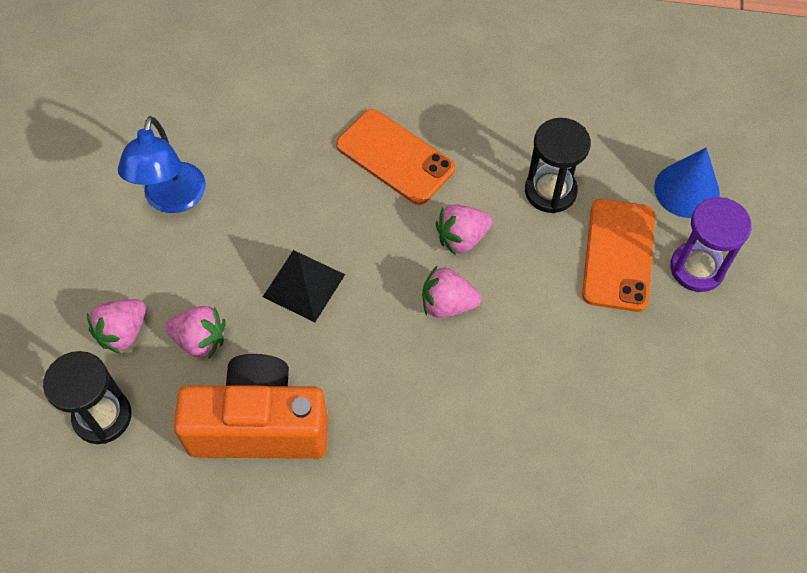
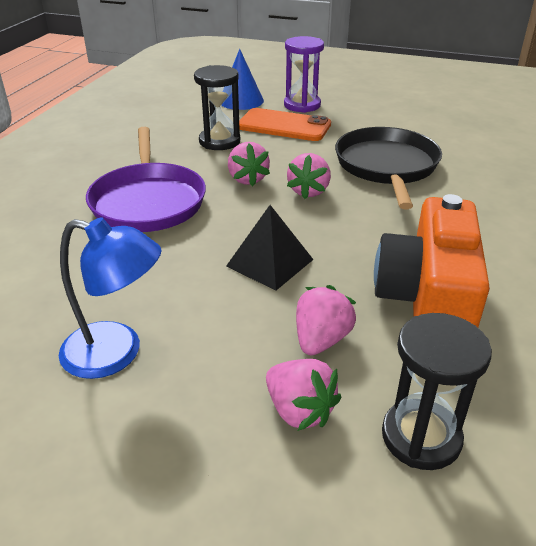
camera: 80 degrees left, 25 degrees down
orange phone [336,109,455,205] -> purple pan [86,127,206,232]
none -> black pan [335,127,442,209]

